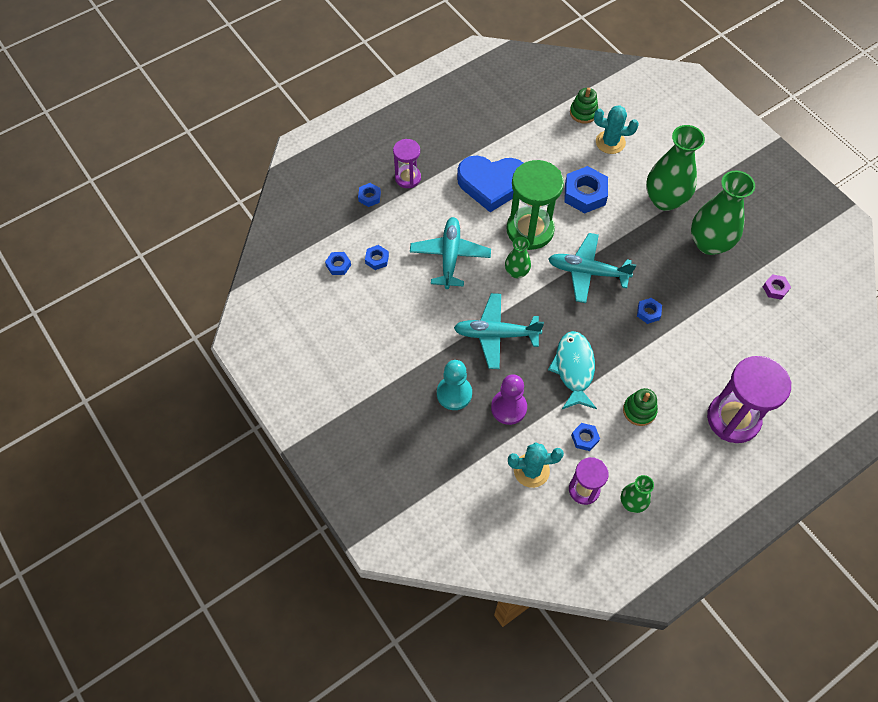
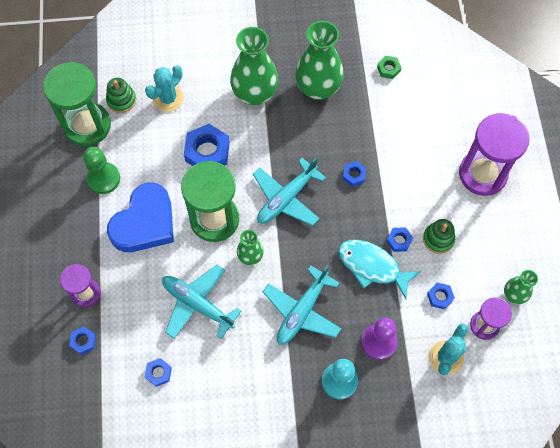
camera: 60 degrees left, 5 degrees up
blue nut [325,252,351,275] -> blue nut moved to [386,227,413,252]
purple nut [763,274,791,300] -> green nut [377,56,402,79]
none -> green hourglass [43,62,111,146]
none -> green pawn [83,147,120,194]

